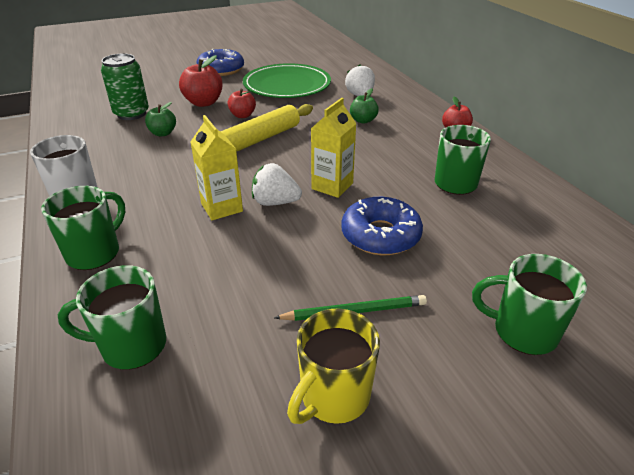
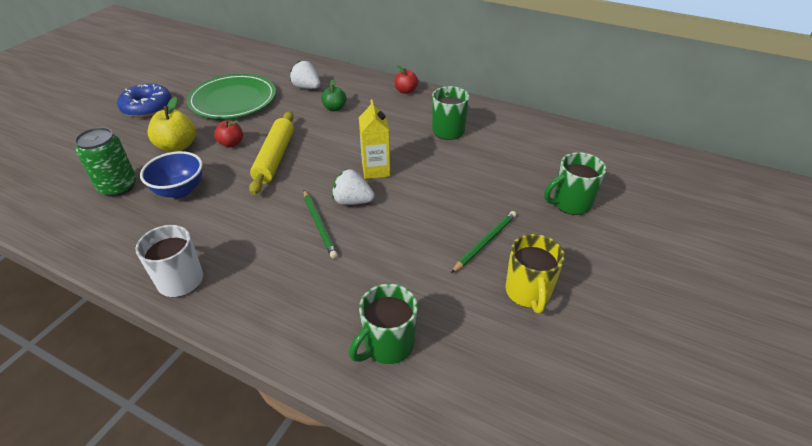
camera: 40 degrees left, 5 degrees up
green mug [41,186,125,270] -> none
green apple [145,102,176,136] -> blue bowl [140,151,203,198]
red apple [179,55,222,107] -> yellow apple [147,96,196,152]
yellow carton [191,115,243,220] -> green pencil [303,190,338,259]
white strawberry [252,163,302,206] -> white strawberry turned 45 degrees clockwise [332,169,375,205]
blue donut [341,197,423,255] -> none

